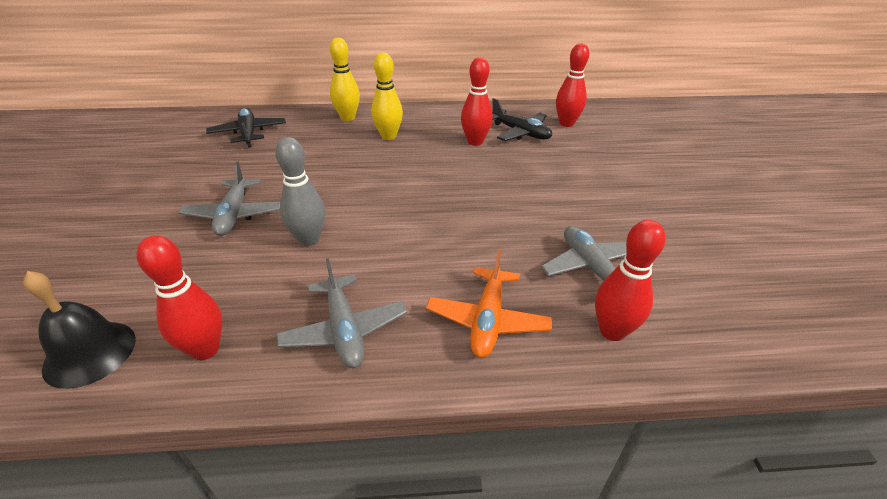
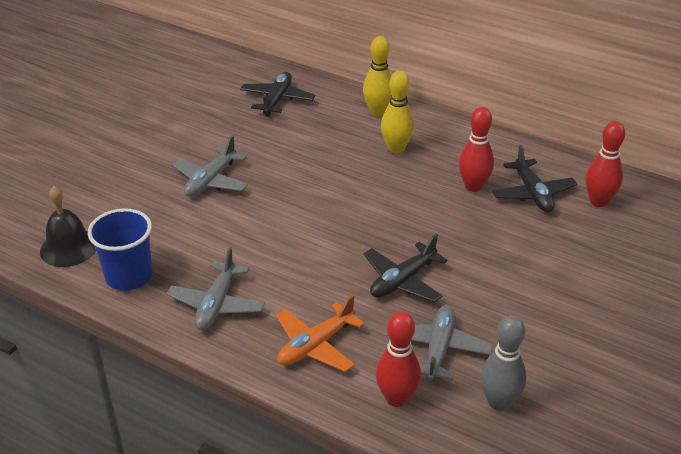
camera: 35 degrees right, 0 degrees up
red bowling pin [136,235,222,360] -> blue cup [88,208,153,290]
grey bowling pin [275,137,325,246] -> grey bowling pin moved to [480,315,527,411]
none -> black plane [364,234,448,302]

